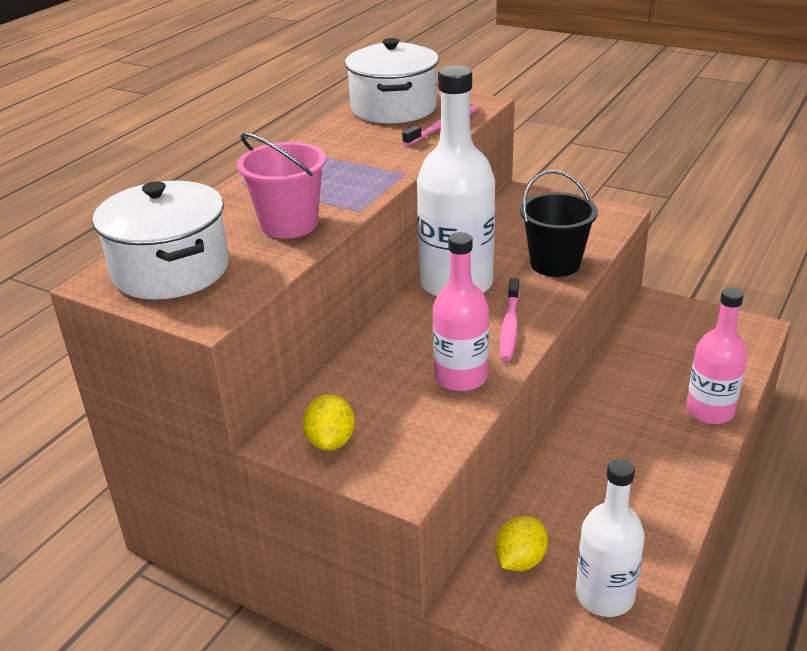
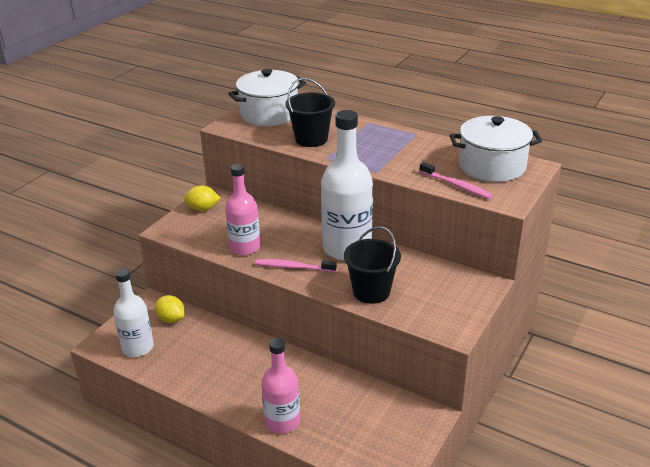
camera: 90 degrees right, 0 degrees up
pink bucket [237,132,326,239] -> black bucket [285,78,335,147]

